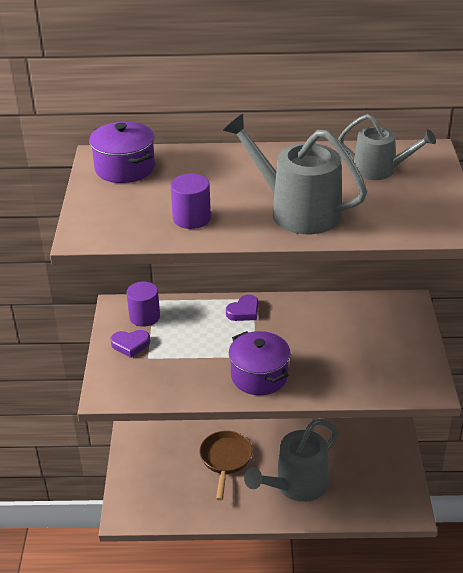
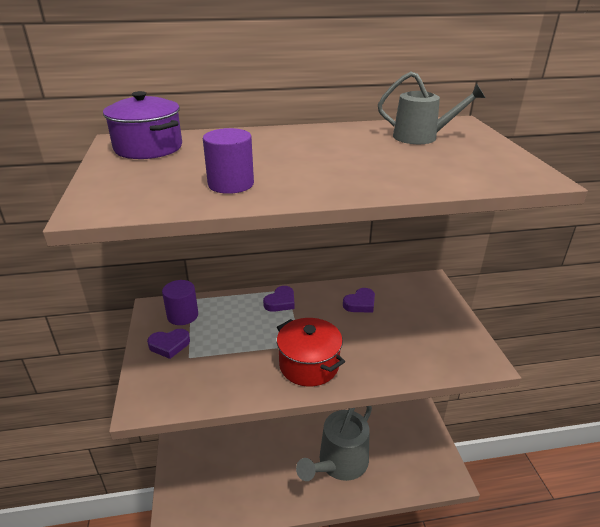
camera: 10 degrees left, 5 degrees down
brown pan [199,431,252,501] -> none
grey watering can [223,114,367,234] -> none
purple pot [229,331,291,395] -> red pot [277,318,345,387]
none -> purple heart [343,288,375,313]

